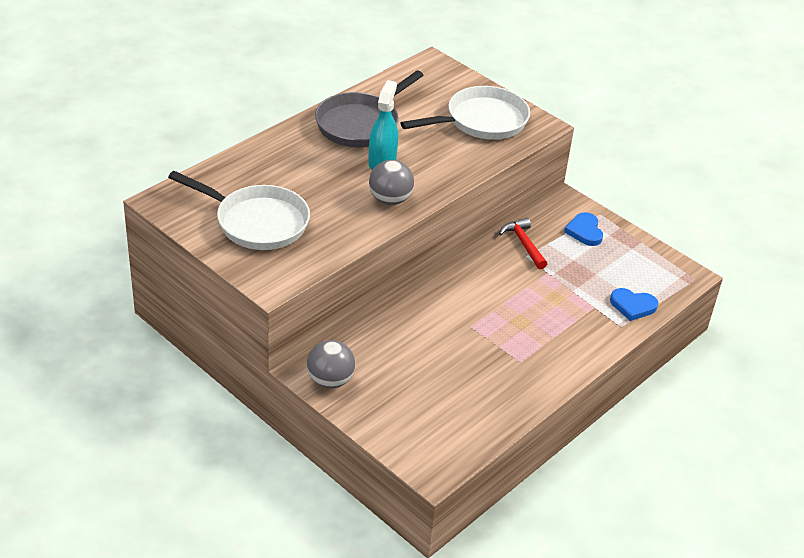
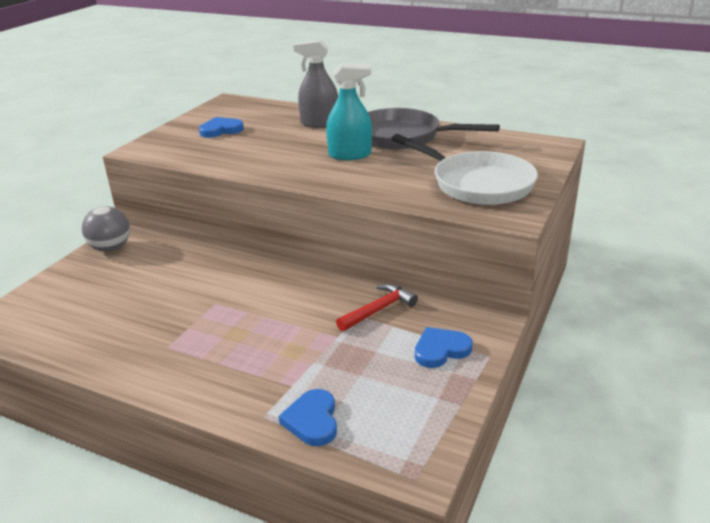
camera: 75 degrees right, 10 degrees down
white pan [168,171,310,250] -> blue heart [199,117,244,138]
grey ball [369,160,414,205] -> none
none -> grey spray bottle [293,40,338,128]

